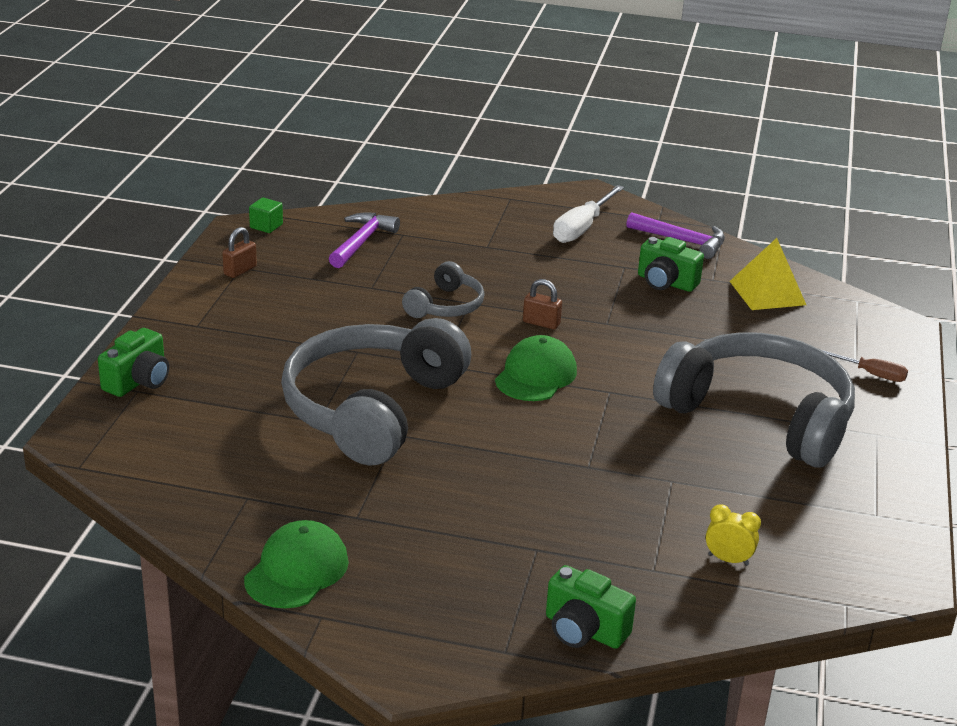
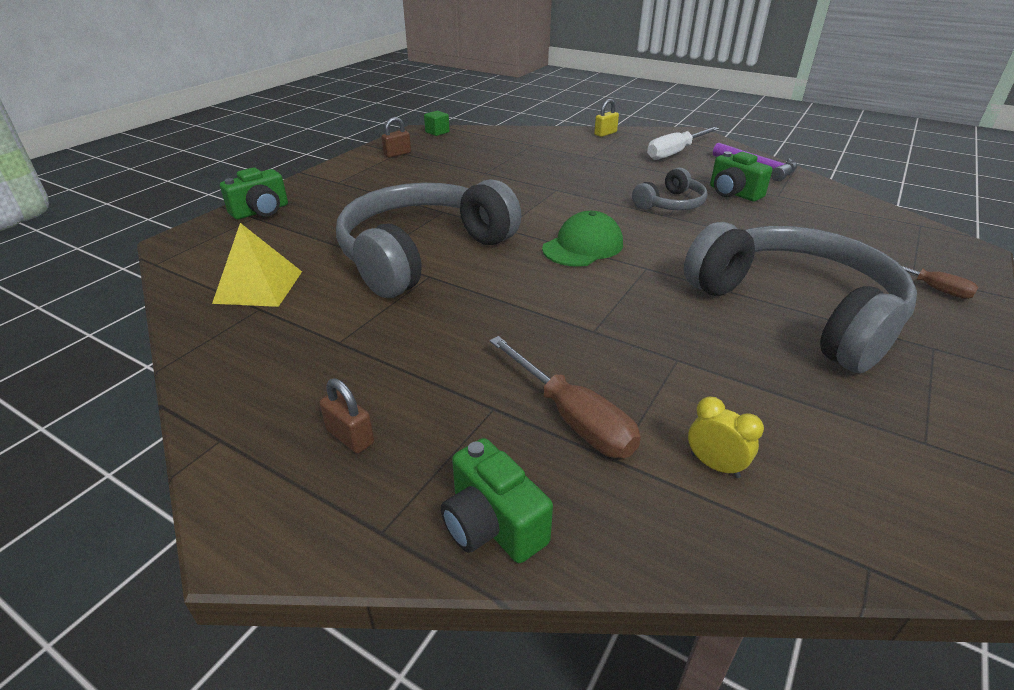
camera: 20 degrees right, 5 degrees up
green cap [244,520,349,608] -> none
purple hammer [329,212,400,268] -> none
grey headphones [402,261,485,318] -> grey headphones moved to [632,167,707,210]
brown padlock [523,279,562,329] -> brown padlock moved to [319,378,374,453]
yellow pyramid [730,238,806,310] -> yellow pyramid moved to [212,223,302,307]
none -> brown screwdriver [489,336,641,458]
none -> yellow padlock [594,99,619,137]

